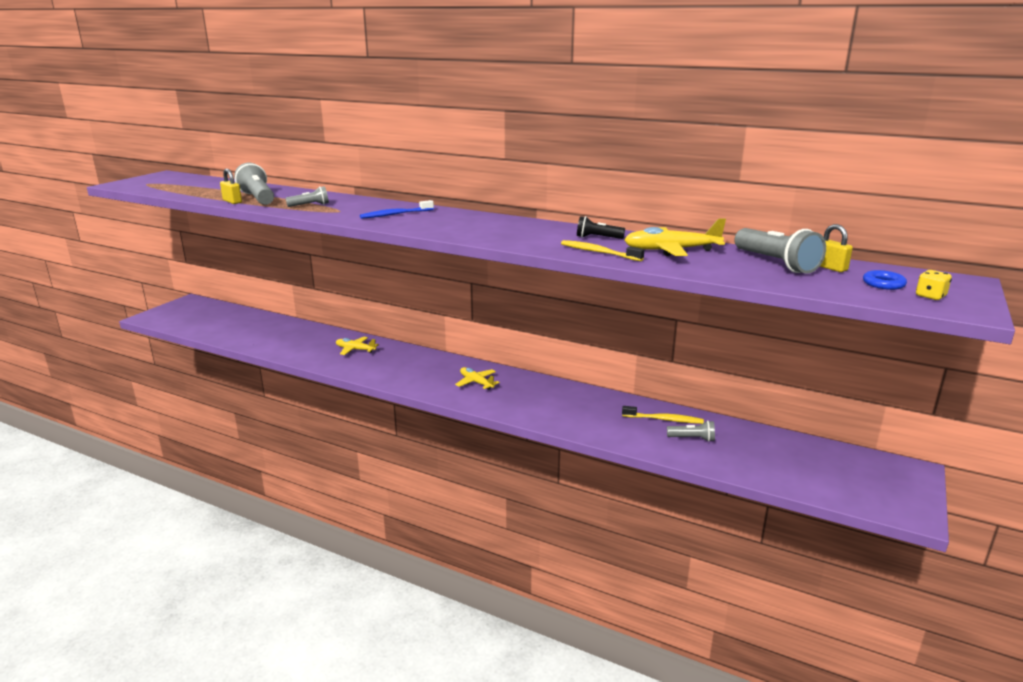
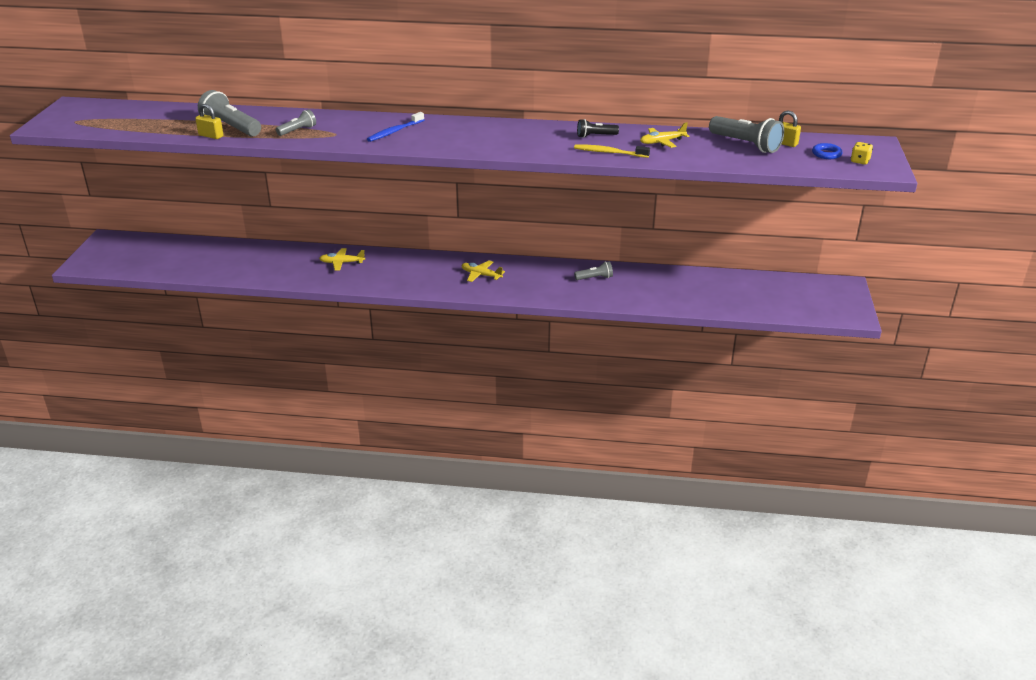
camera: 20 degrees left, 10 degrees up
yellow toothbrush [622,406,704,424] -> none
yellow plane [624,218,726,256] -> yellow plane [640,122,690,148], size x0.64
grey flashlight [667,420,715,442] -> grey flashlight moved to [574,261,613,280]

